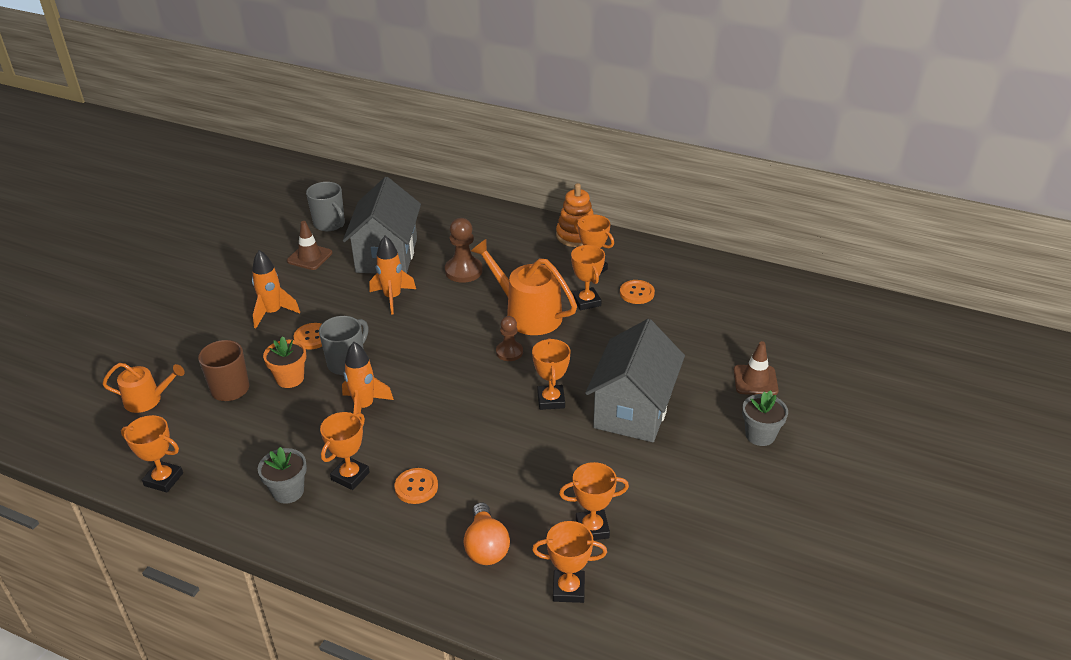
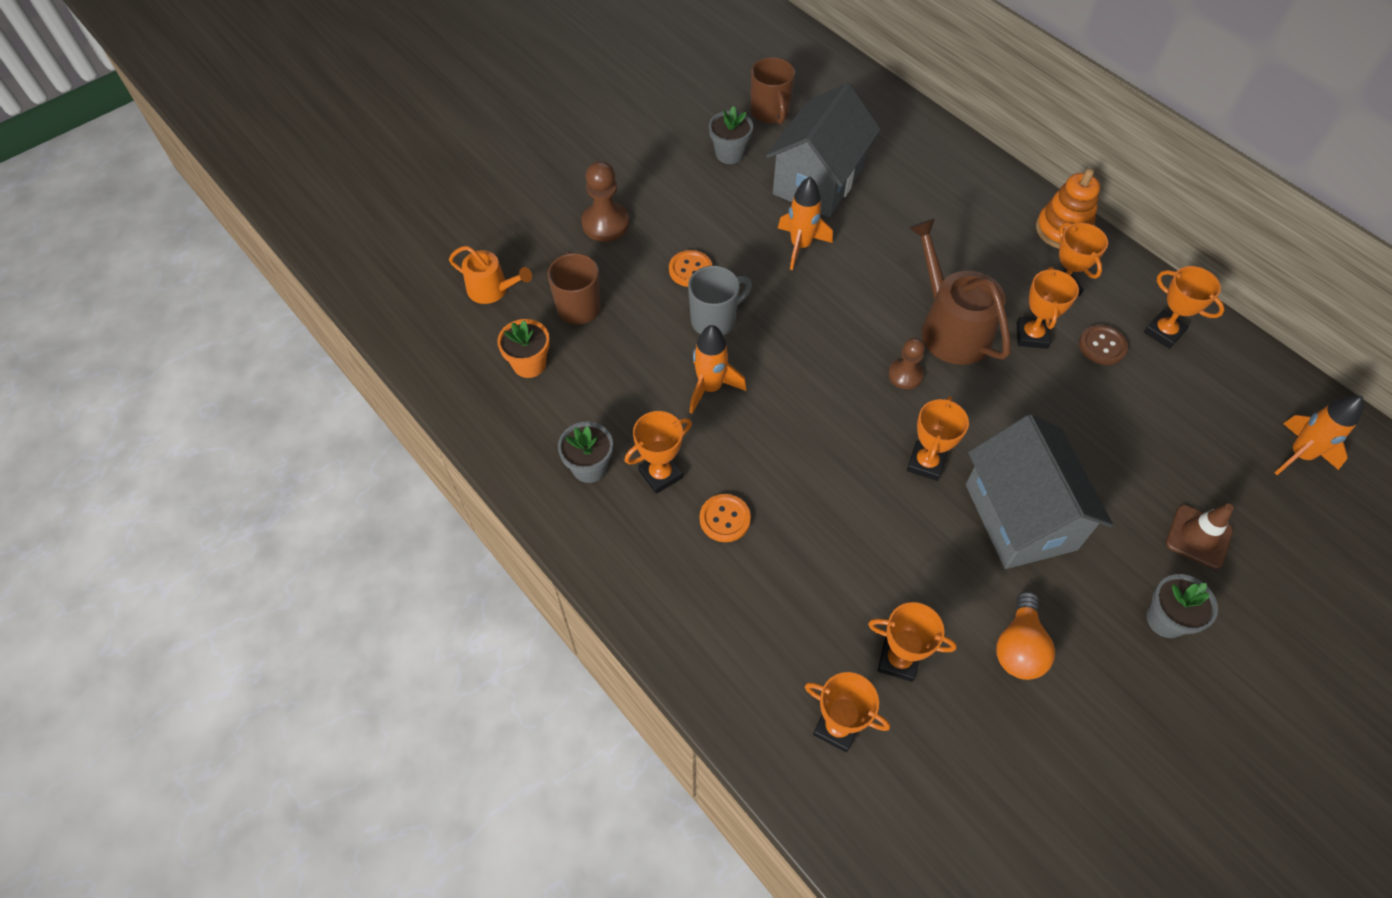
camera: 25 degrees right, 20 degrees up
orange trophy [121,415,183,493] -> orange trophy moved to [1144,266,1225,349]
orange rocket [252,250,300,328] -> orange rocket moved to [1275,395,1364,475]
orange flower pot [263,336,306,388] -> orange flower pot moved to [497,319,550,378]
brown traffic cone [287,221,332,270] -> grey flower pot [709,106,753,164]
grey mug [306,182,345,231] -> brown mug [751,57,795,124]
brown pawn [445,218,483,283] -> brown pawn moved to [581,161,629,242]
orange light bulb [464,502,510,565] -> orange light bulb moved to [996,592,1055,680]
orange watering can [471,239,577,335] -> brown watering can [909,219,1011,365]
grey house [585,319,685,442] -> grey house turned 60 degrees counterclockwise [966,414,1113,569]
orange button [620,280,655,304] -> brown button [1079,325,1128,365]

